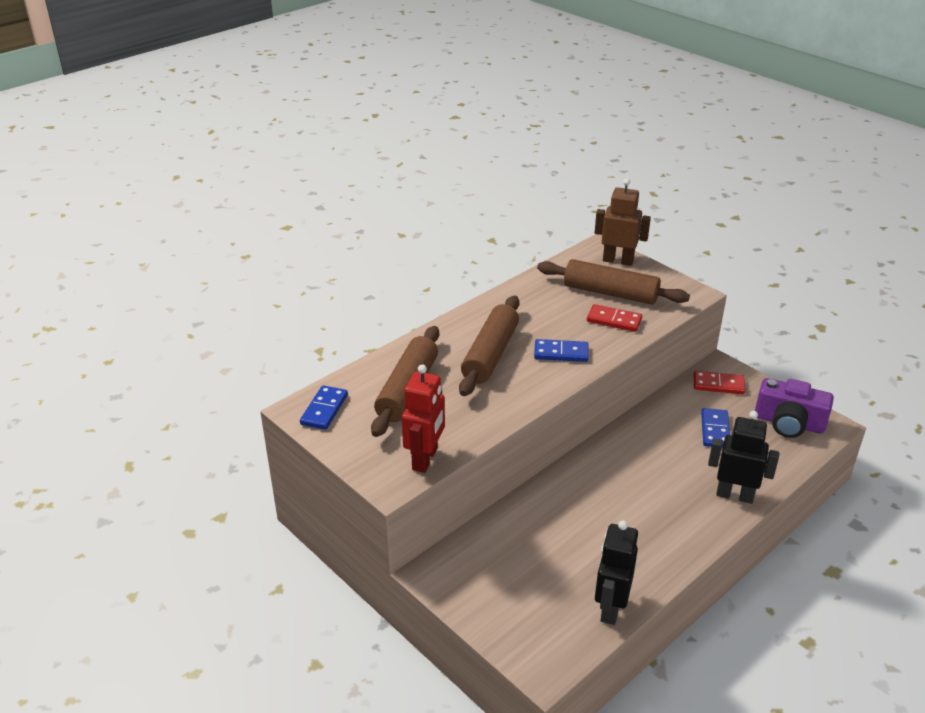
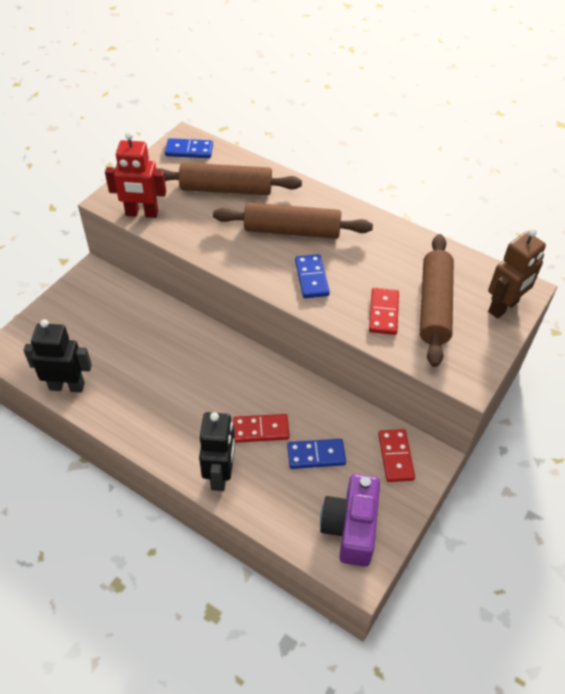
camera: 75 degrees right, 15 degrees up
brown robot [595,178,651,266] -> brown robot turned 45 degrees clockwise [488,228,546,319]
none -> red domino [233,414,290,443]

